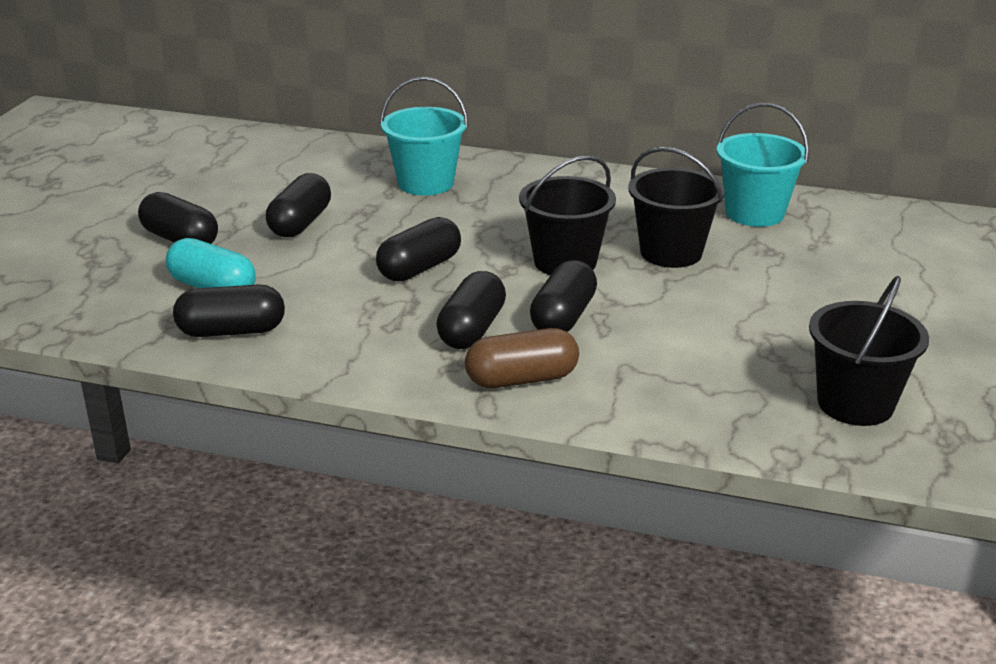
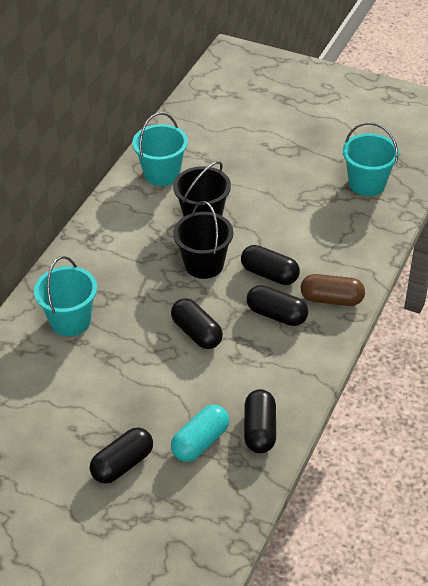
camera: 80 degrees left, 15 degrees up
black capsule [266,173,331,237] -> none
brown capsule [465,328,579,388] -> brown capsule turned 75 degrees counterclockwise [301,274,365,306]
black bucket [809,276,929,426] -> turquoise bucket [343,122,399,196]

